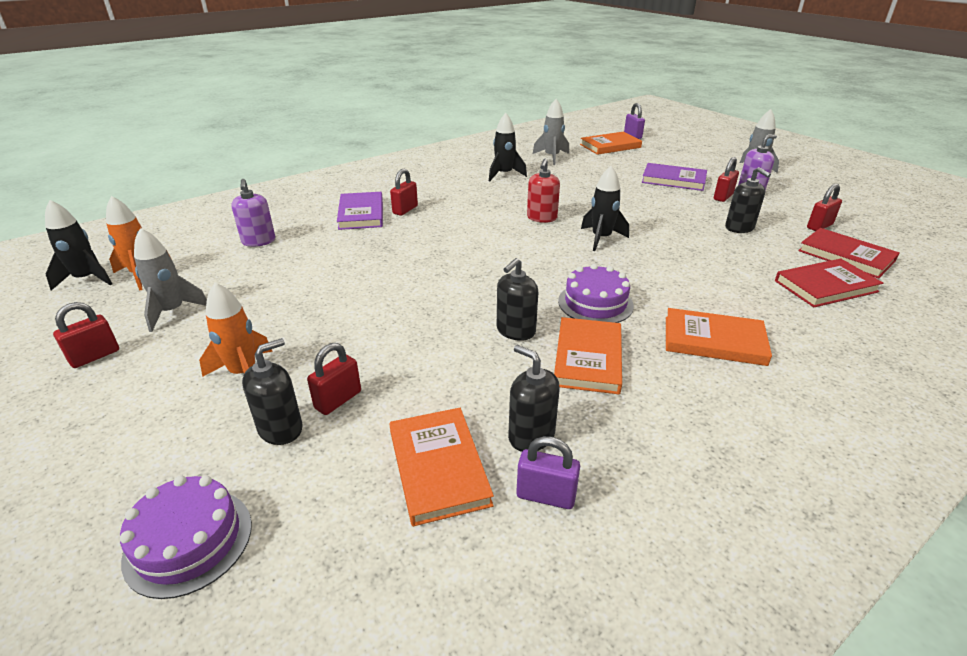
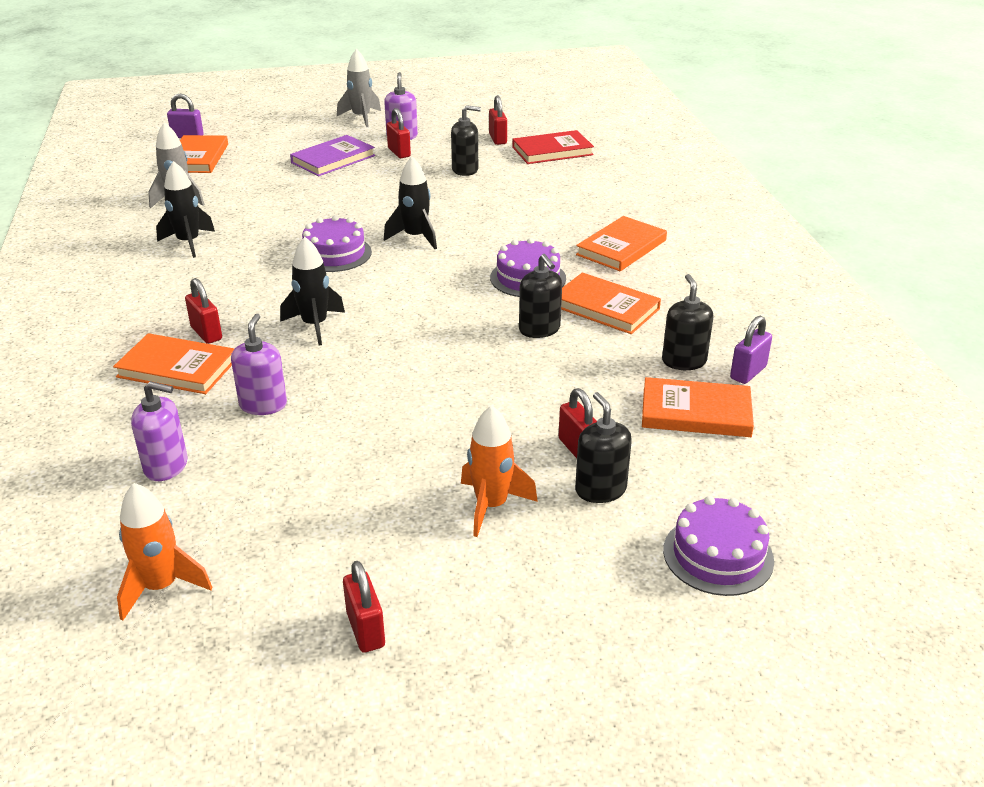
camera: 65 degrees left, 0 degrees up
black rocket [45,200,112,290] -> black rocket moved to [280,237,345,345]
grey rocket [134,228,207,332] -> none
purple book [337,192,383,230] -> orange book [113,333,234,394]
black soap dispenser [508,345,560,452] -> black soap dispenser turned 105 degrees clockwise [662,274,713,370]
red soap dispenser [527,159,560,223] -> purple cake [302,215,372,272]
red book [775,259,883,307] -> none
none -> purple soap dispenser [231,314,287,415]

